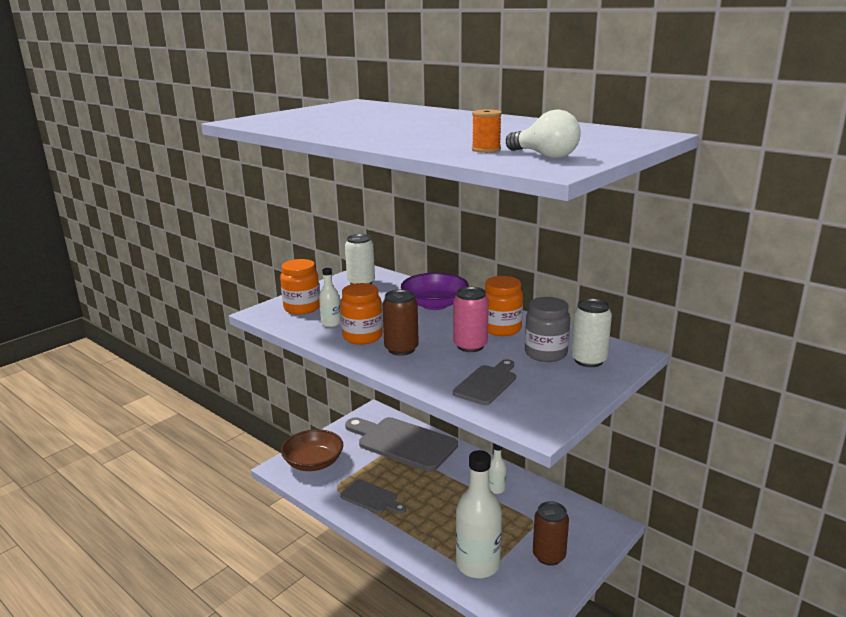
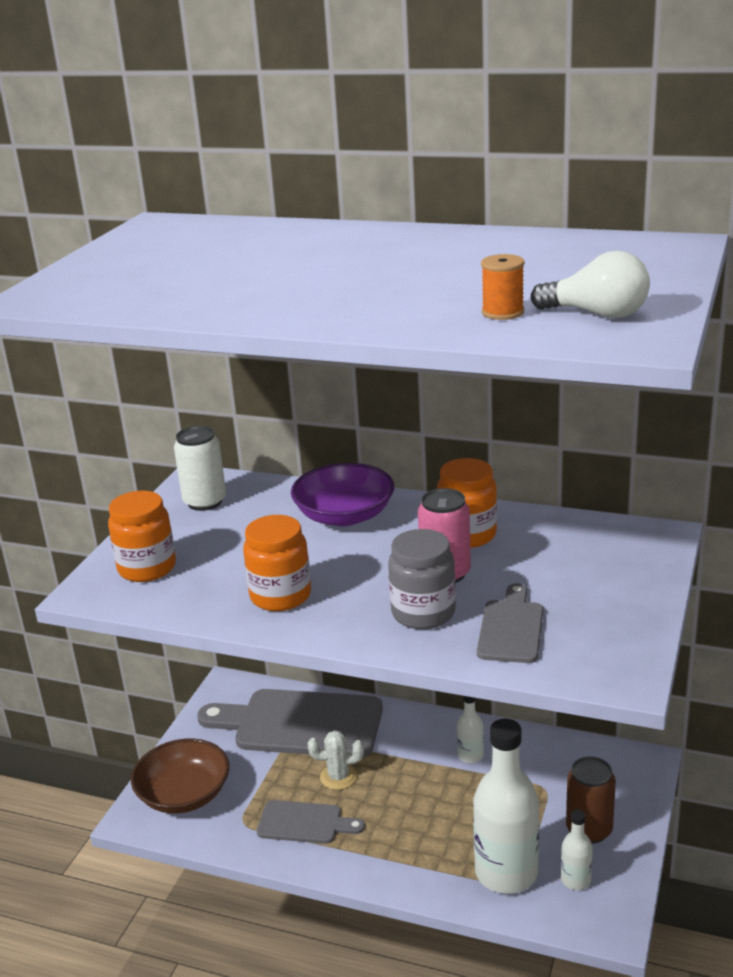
camera: 20 degrees left, 5 degrees up
white bottle [319,268,341,327] -> white bottle moved to [561,810,593,890]
brown can [382,289,419,356] -> none
grey jar [525,297,570,362] -> grey jar moved to [388,529,456,629]
white can [571,298,612,367] -> none
none -> white cactus [308,730,364,790]

